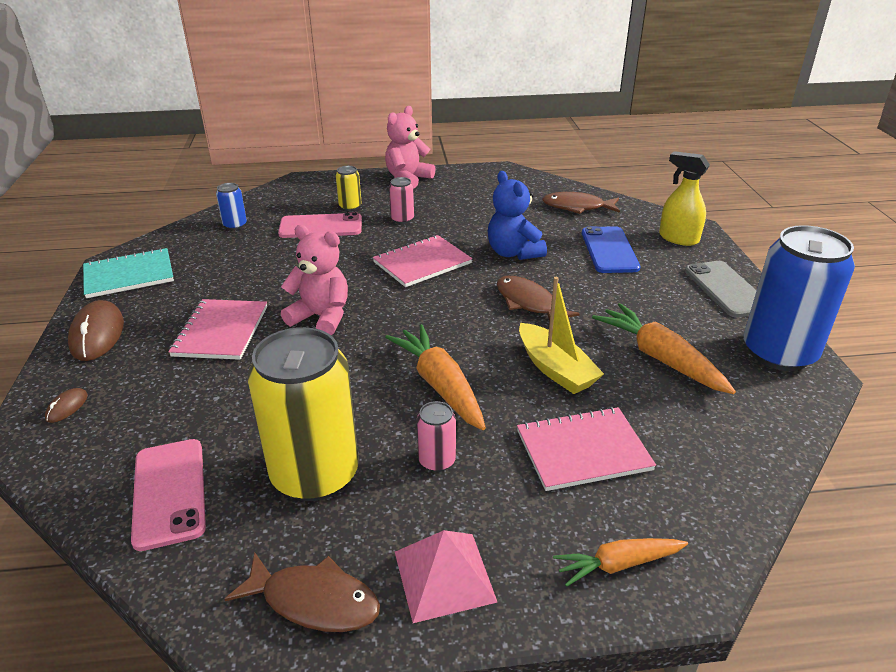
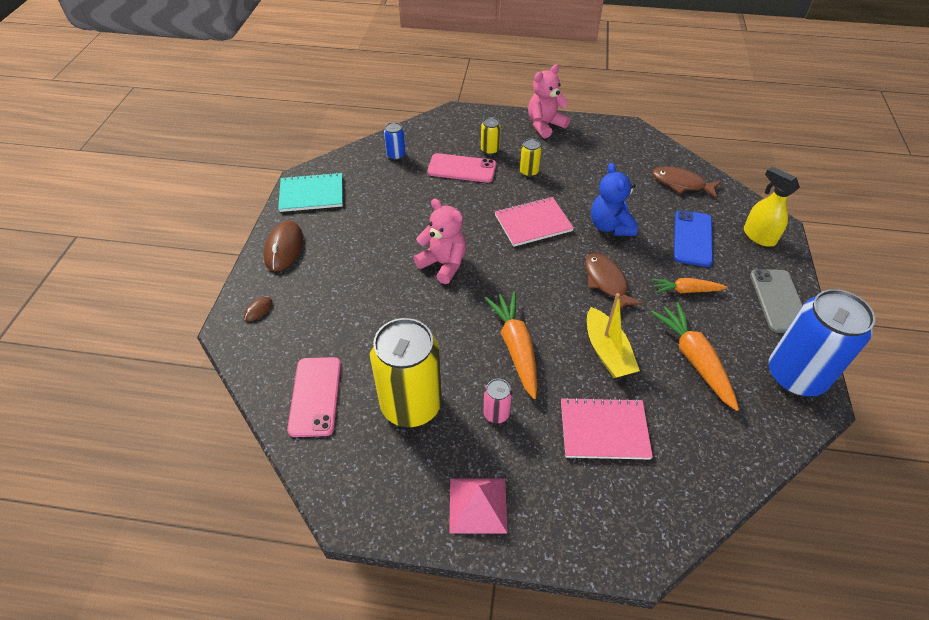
camera: 15 degrees right, 15 degrees up
pink notebook [168,299,267,360] -> none
brown fish [225,552,380,632] -> none
pink can [389,177,414,224] -> yellow can [519,139,542,177]
orange carrot [553,538,688,587] -> orange carrot moved to [652,278,728,293]

